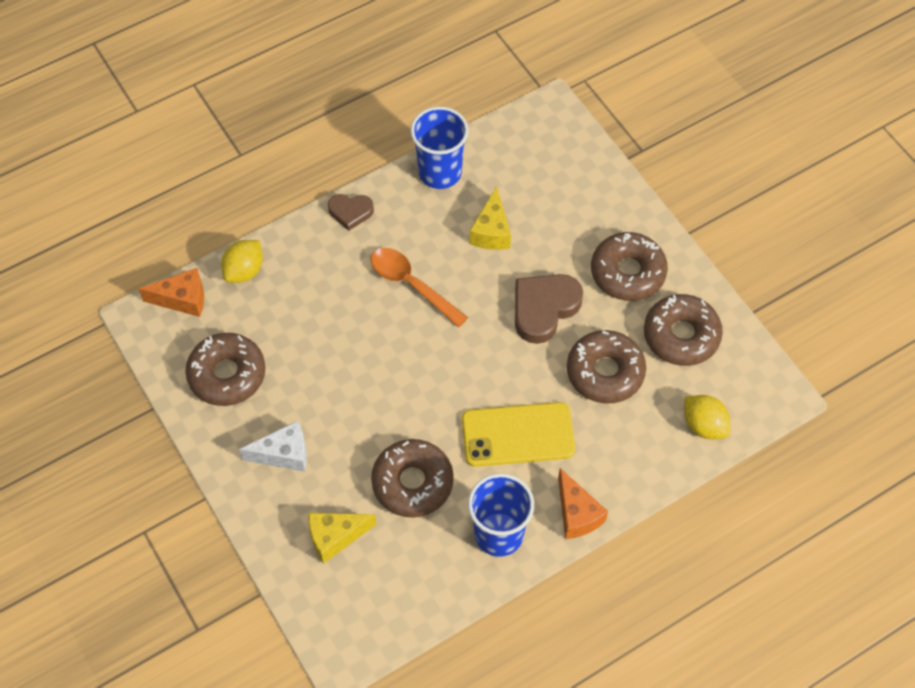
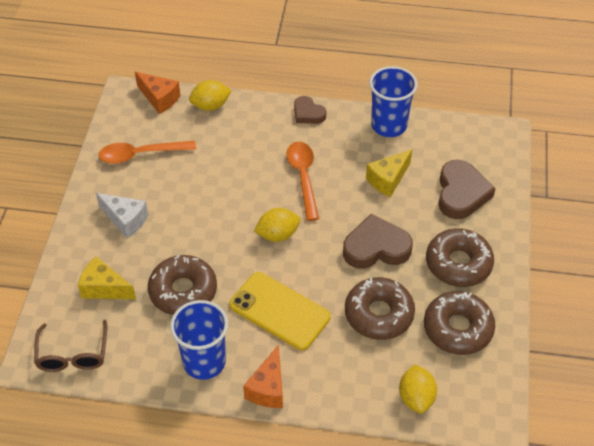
camera: 40 degrees right, 10 degrees down
brown donut [185,333,265,406] -> orange spoon [98,141,196,164]
none -> brown glasses [34,320,107,372]
none -> yellow lemon [254,208,300,242]
none -> brown heart [438,160,496,219]

